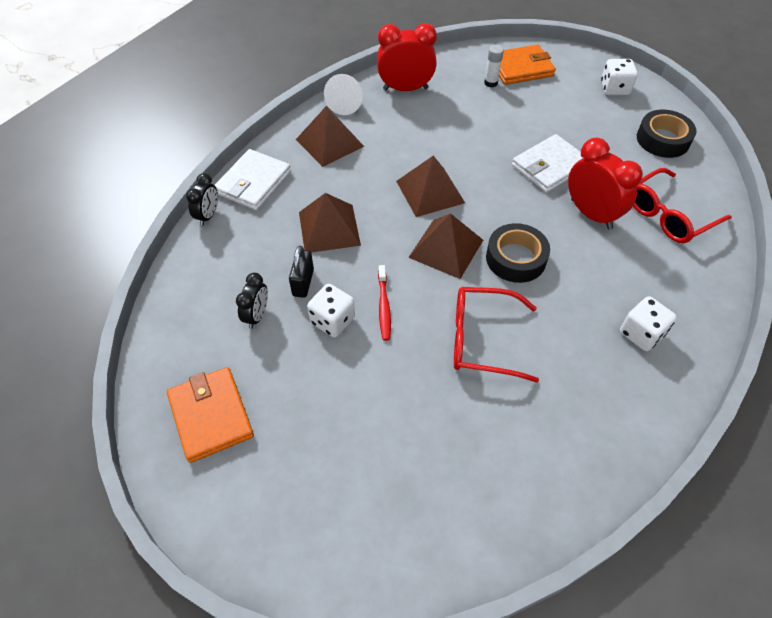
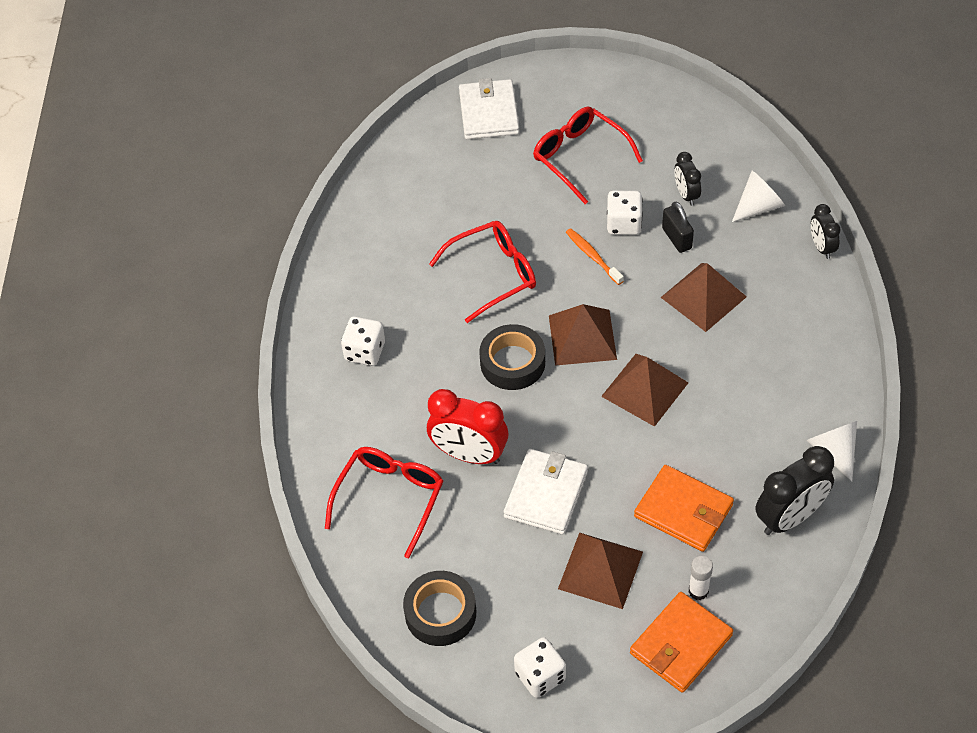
camera: 150 degrees right, 0 degrees up
orange wallet [167,367,254,463] -> orange wallet moved to [634,465,734,552]
white wallet [215,149,291,210] -> white wallet moved to [459,78,519,139]
brown pyramid [296,106,364,167] -> brown pyramid moved to [558,533,643,609]
red clock [377,23,437,91] -> black clock [755,446,834,535]
red toothbrush [378,265,391,341] -> orange toothbrush [566,228,624,285]
none -> red glasses [533,107,643,204]
none -> white cone [732,171,785,222]

